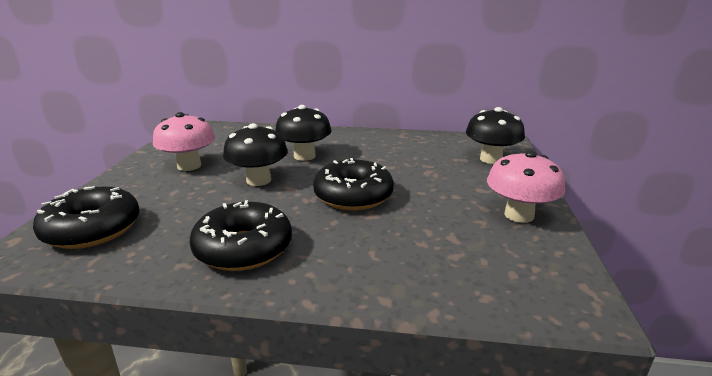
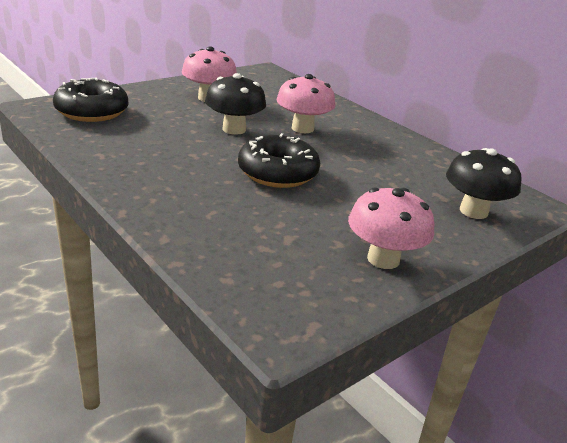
camera: 40 degrees right, 5 degrees up
black donut [190,200,292,271] -> none
black mushroom [275,105,331,161] -> pink mushroom [276,74,335,133]

